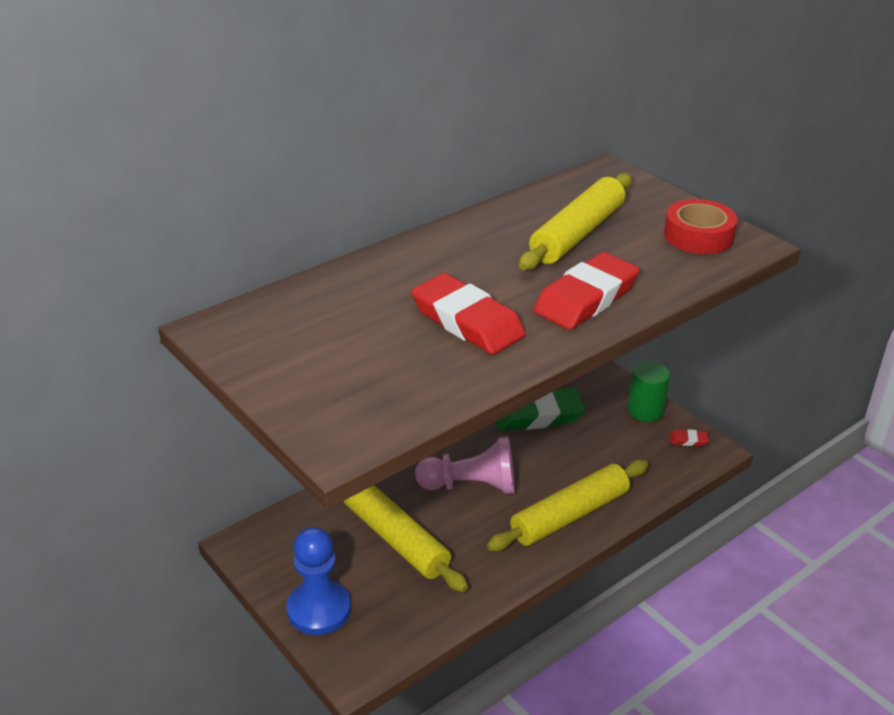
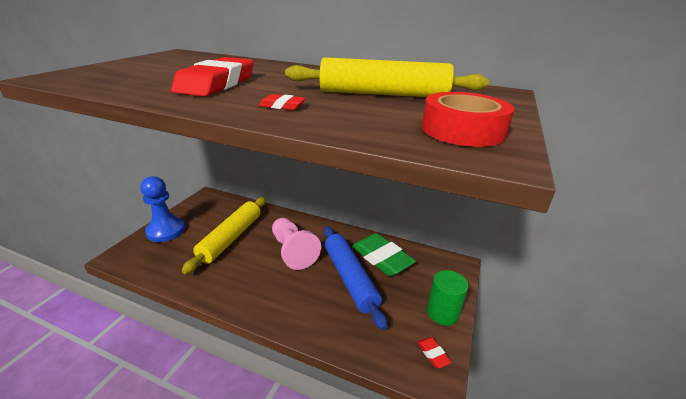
camera: 60 degrees right, 5 degrees down
yellow rolling pin [487,460,649,551] -> none
red eraser [534,252,639,330] -> red eraser [259,94,306,110], size x0.42
none -> blue rolling pin [324,226,387,330]

